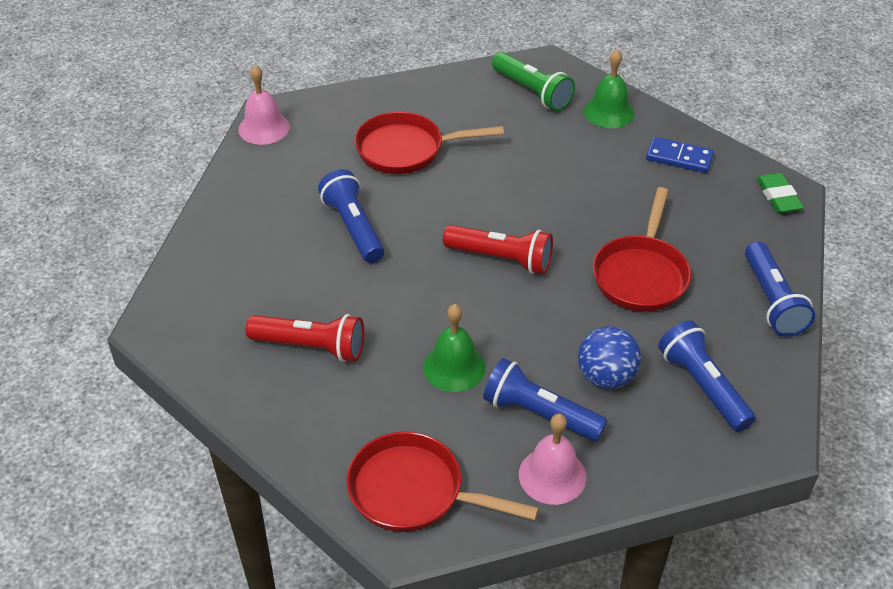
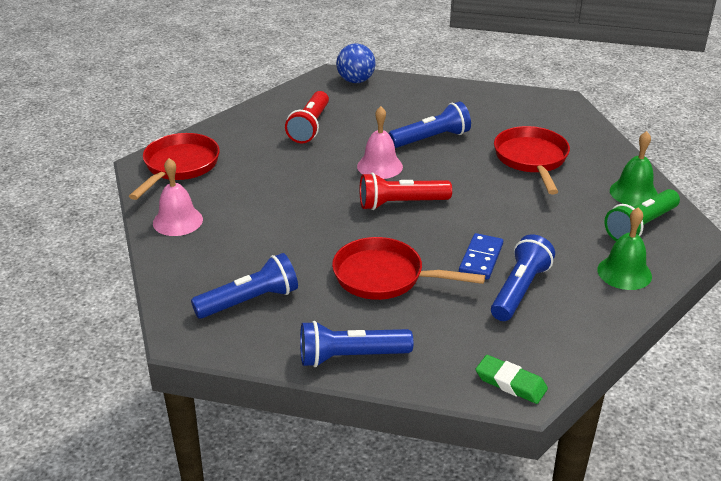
camera: 90 degrees right, 10 degrees down
pink bell [238,65,290,145] -> pink bell moved to [357,106,403,179]
green bell [423,304,486,392] -> green bell moved to [610,131,658,206]
red flashlight [443,225,553,274] -> red flashlight turned 60 degrees clockwise [359,173,452,210]
blue flashlight [483,358,607,441] -> blue flashlight moved to [491,234,555,321]
blue ball [578,326,641,389] -> blue ball moved to [336,43,375,83]
blue domino [646,137,714,173] -> blue domino moved to [459,233,503,280]
green eraser [756,173,804,213] -> green eraser turned 45 degrees clockwise [476,355,548,404]

